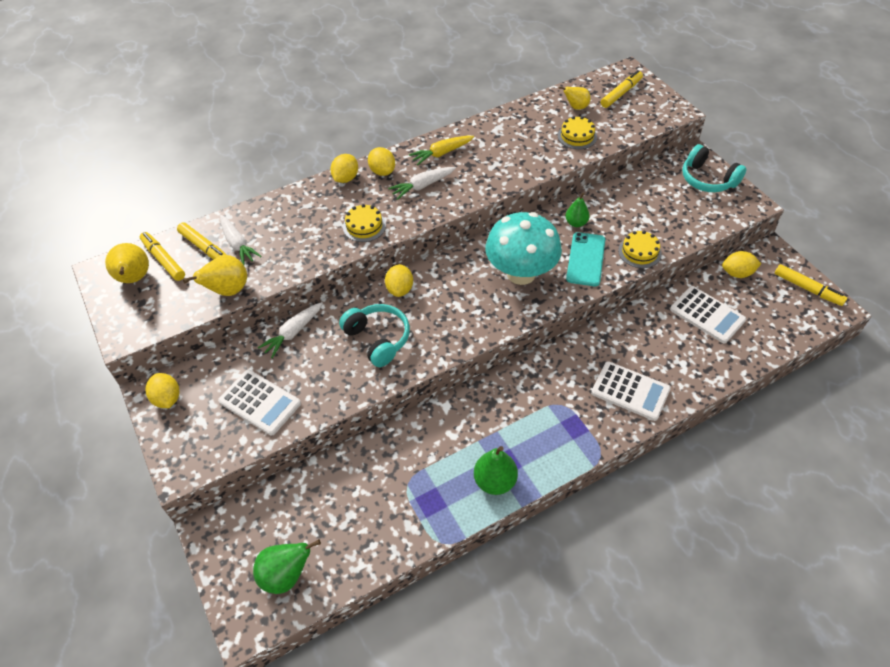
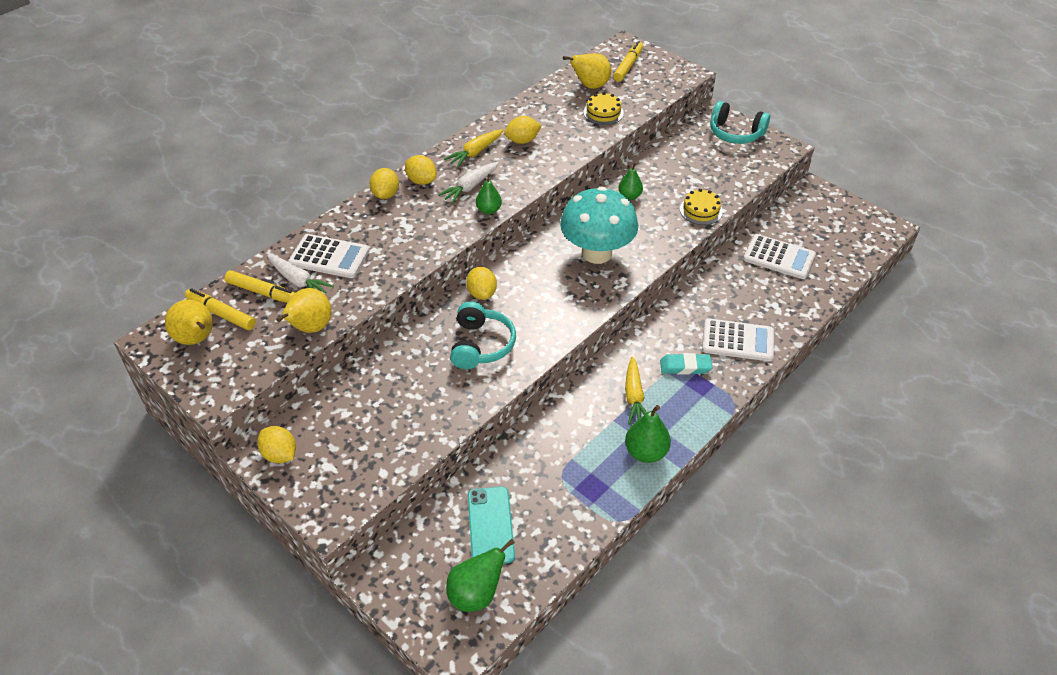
camera: 20 degrees left, 5 degrees down
white calculator [218,370,301,436] -> white calculator moved to [288,234,370,278]
white carrot [258,302,323,358] -> none
turquoise headphones [339,304,410,367] -> turquoise headphones turned 60 degrees clockwise [450,302,516,369]
yellow cake [343,204,386,242] -> none
yellow pear [559,86,591,110] -> yellow pear [563,53,611,89], size x1.52
turquoise phone [566,232,605,286] -> turquoise phone moved to [468,487,515,564]
yellow lemon [722,251,761,278] -> yellow lemon moved to [504,116,542,144]
yellow marker [775,264,847,306] -> none
none -> green pear [476,174,502,214]
none -> yellow carrot [625,357,647,425]
none -> turquoise eraser [660,353,713,375]

